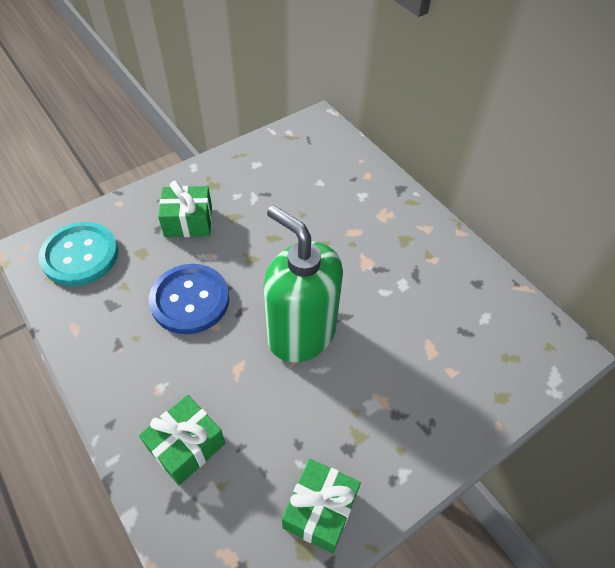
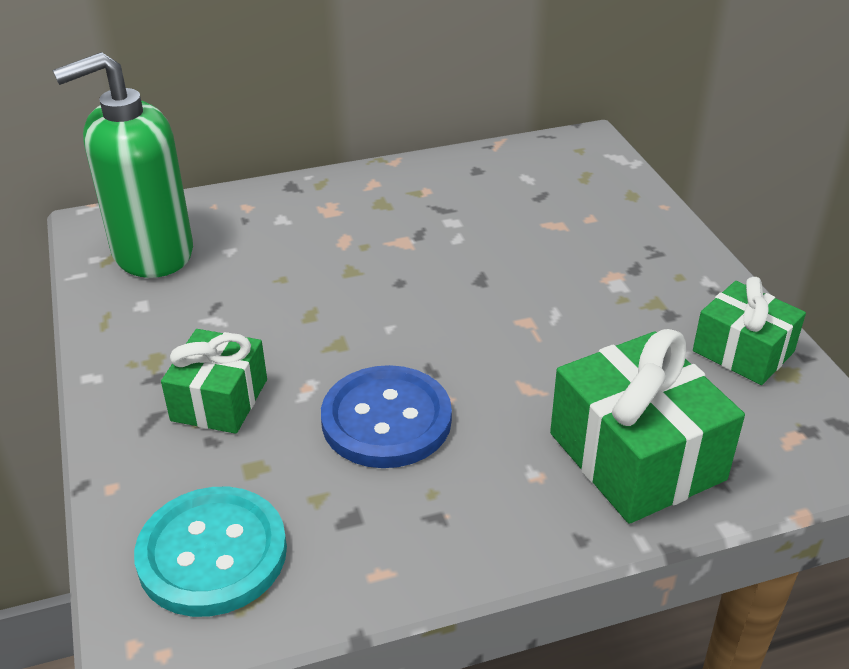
camera: 70 degrees left, 15 degrees down
green gift [139,395,225,485] -> green gift [550,329,745,524], size x1.58
green soap dispenser [263,205,343,363] -> green soap dispenser moved to [52,52,193,278]

